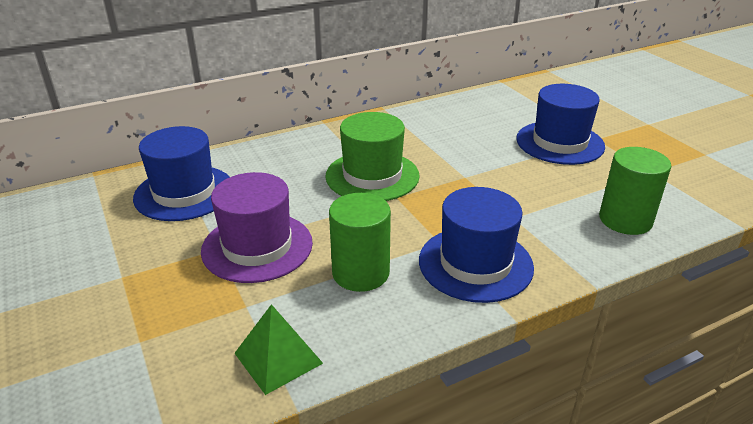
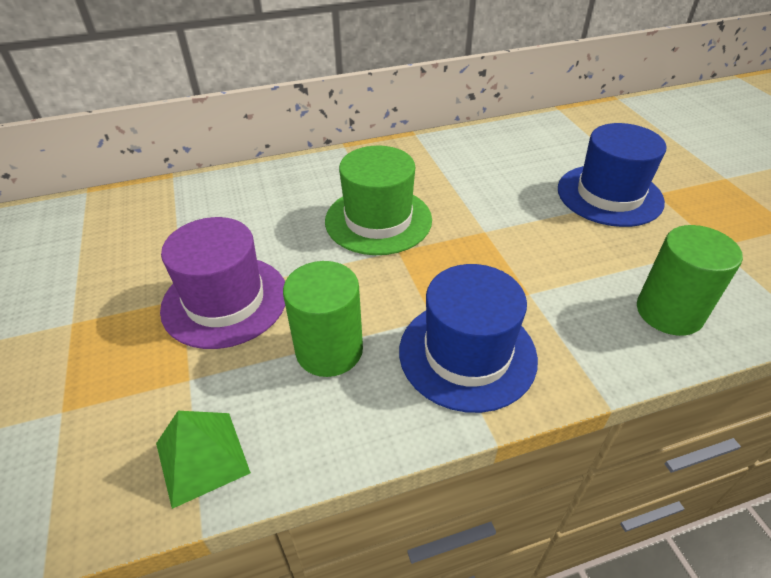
camera: 10 degrees right, 10 degrees up
blue hat [133,126,230,221] -> none

